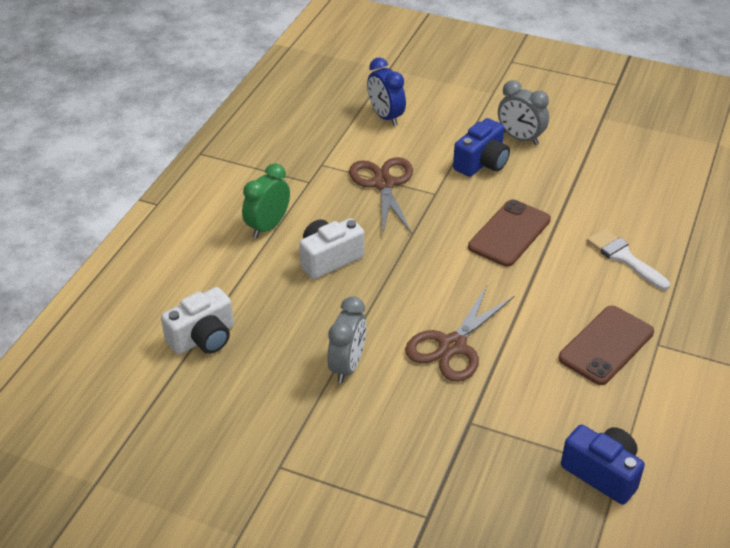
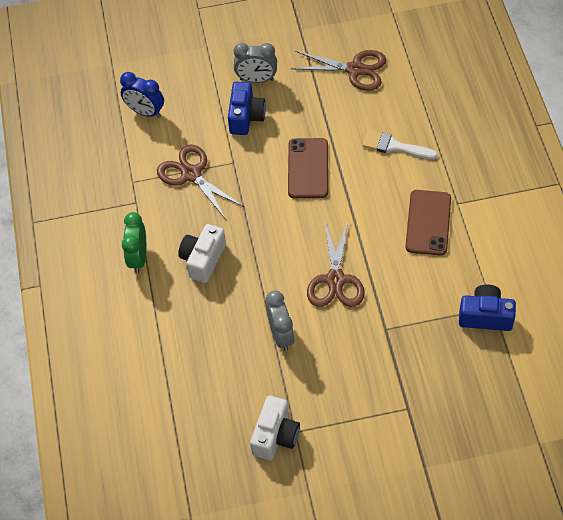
camera: 30 degrees left, 15 degrees up
white camera [161,287,234,354] -> white camera moved to [250,396,300,460]
none -> brown scissors [291,50,386,91]

